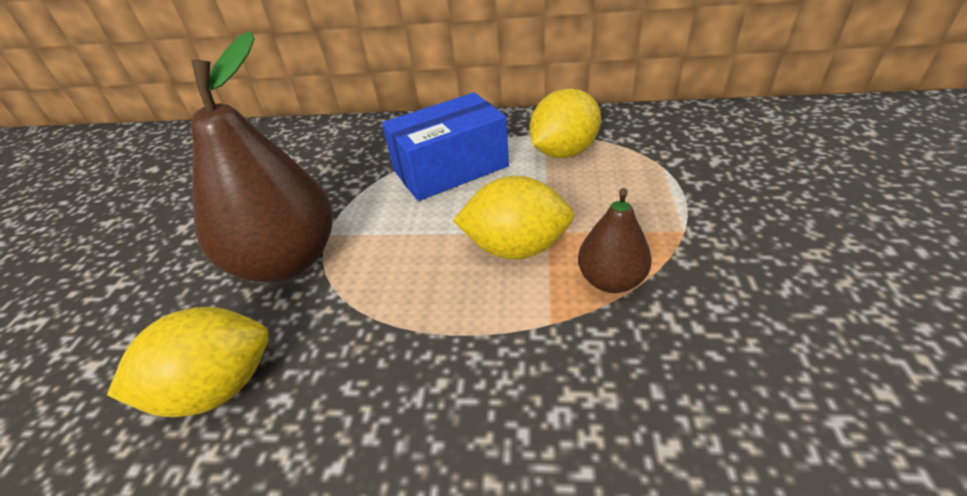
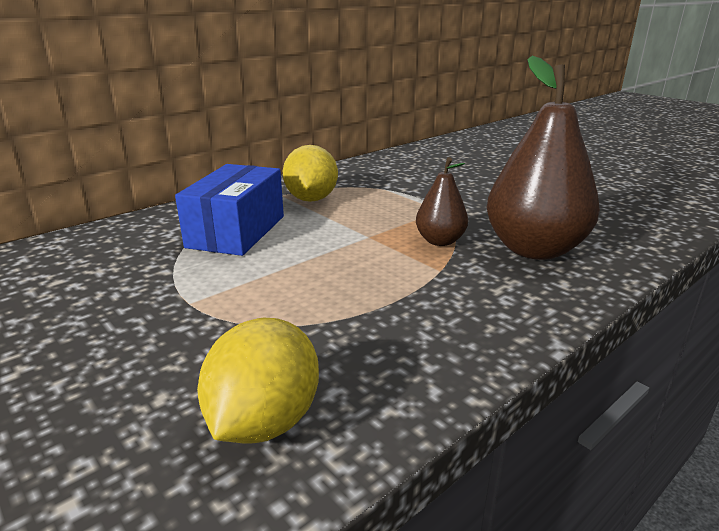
camera: 50 degrees left, 15 degrees down
brown pear [191,31,333,283] -> brown pear moved to [487,56,600,260]
yellow lemon [453,176,574,259] -> none

